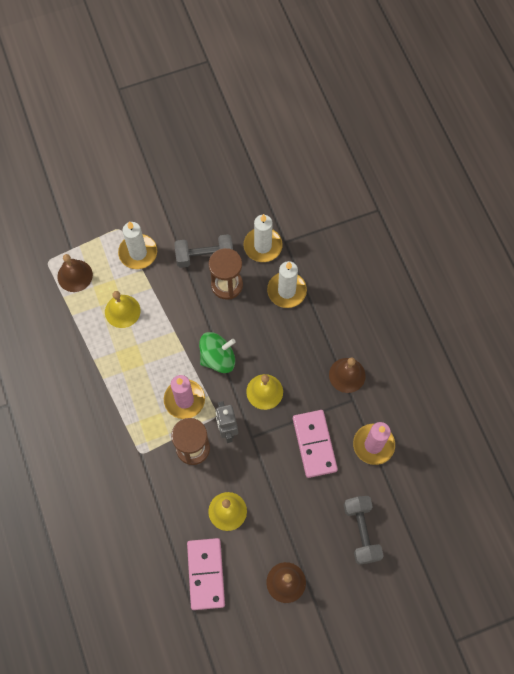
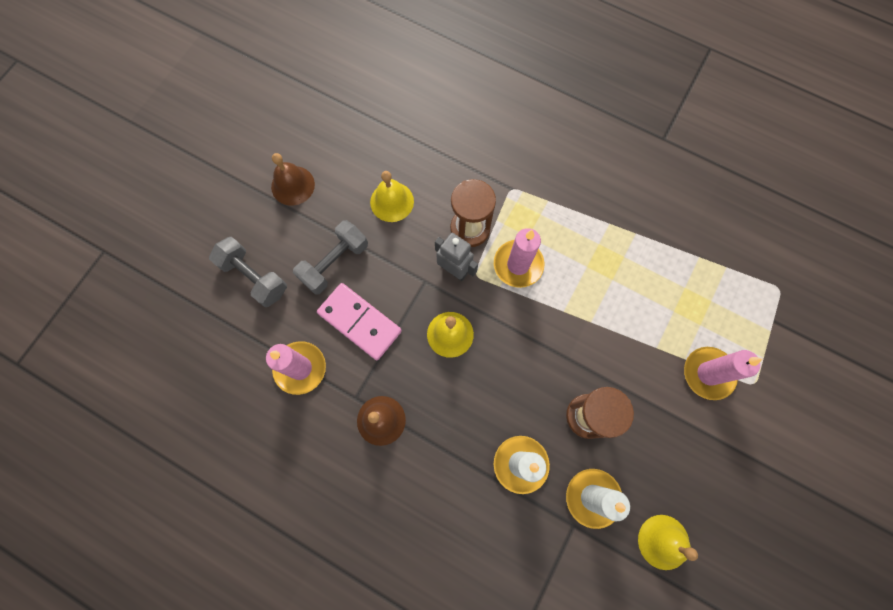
camera: 140 degrees right, 5 degrees up
brown bell [57,254,93,292] -> none
yellow bell [105,291,140,328] -> yellow bell moved to [638,515,698,570]
white candle [118,221,157,269] -> pink candle [684,347,762,400]
grey dumbbell [174,234,233,268] -> grey dumbbell moved to [293,220,368,295]
pink domino [187,538,225,610] -> none
green spinning top [199,332,236,373] -> none

